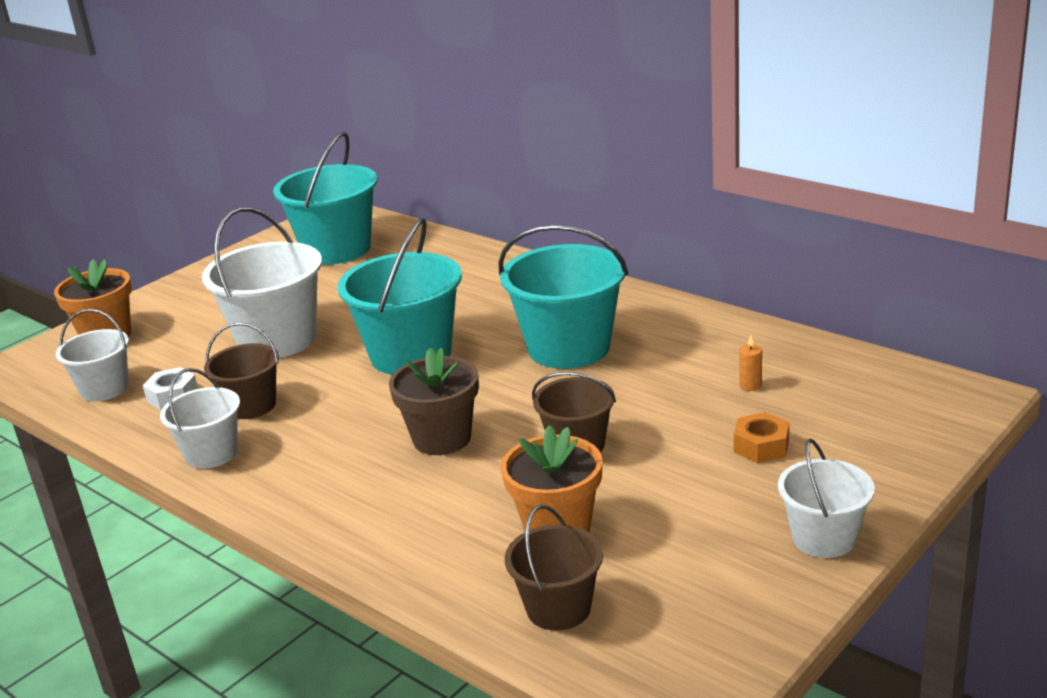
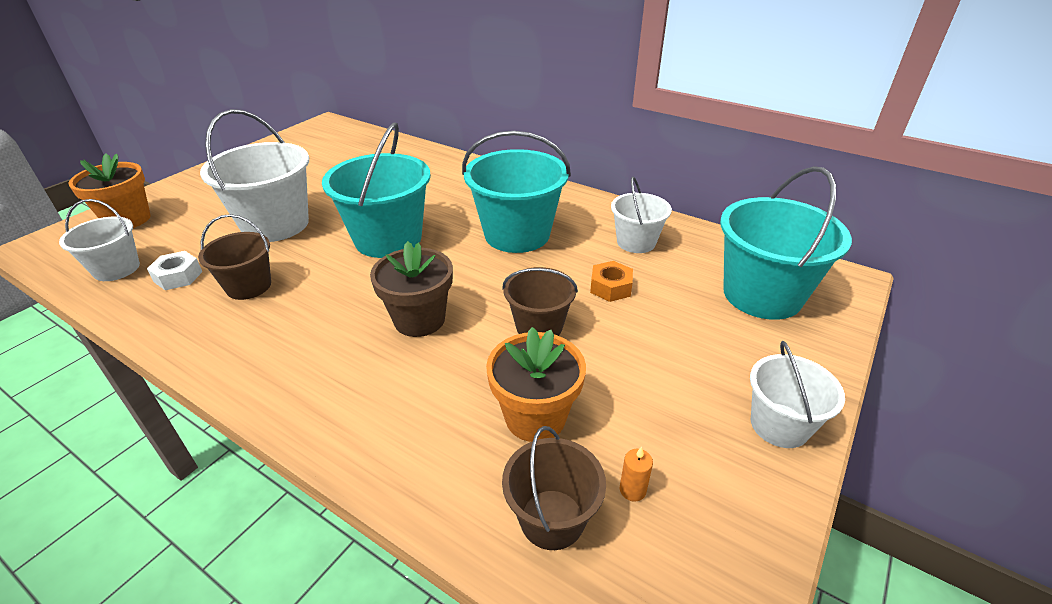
camera: 10 degrees left, 10 degrees up
white bucket [160,368,240,469] -> white bucket moved to [611,176,672,253]
turquoise bucket [273,132,377,265] -> turquoise bucket moved to [720,166,852,320]
orange nut [734,412,789,463] -> orange nut moved to [590,261,633,302]
orange candle [739,335,762,391] -> orange candle moved to [620,447,653,502]

